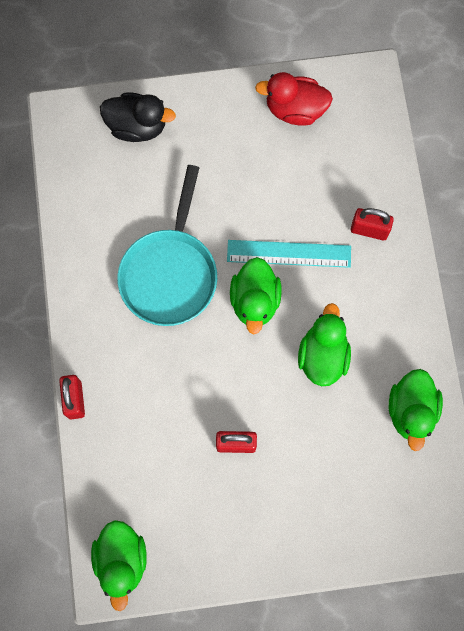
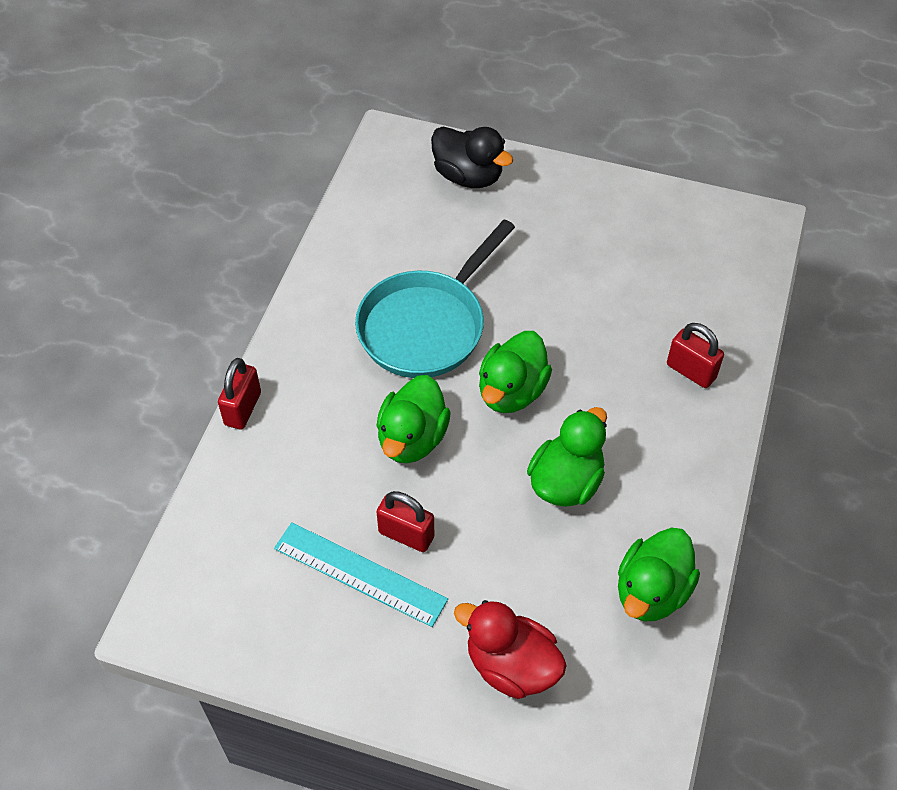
camera: 25 degrees right, 20 degrees down
green duck [91,520,147,611] -> green duck moved to [377,375,451,463]
turquoise ruler [227,240,351,268] -> turquoise ruler moved to [274,522,448,627]
red duck [255,72,333,126] -> red duck moved to [454,600,567,699]

